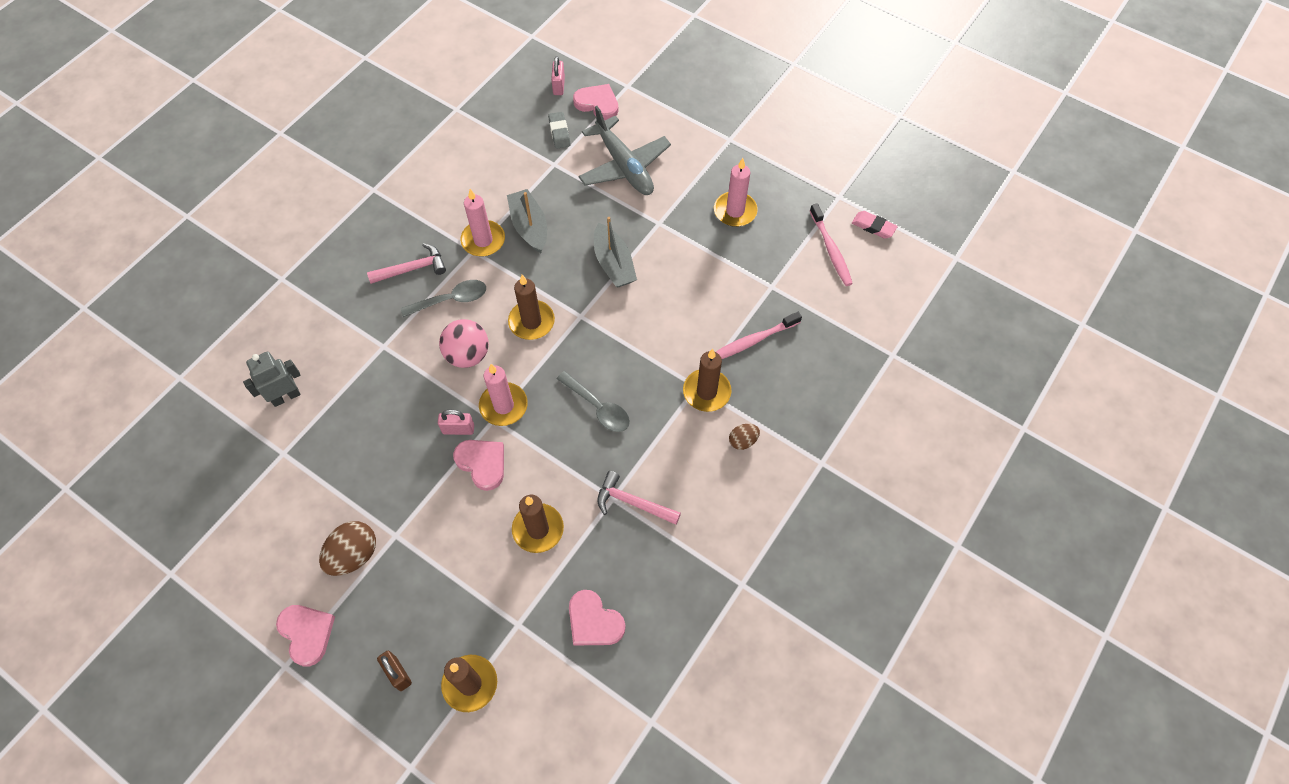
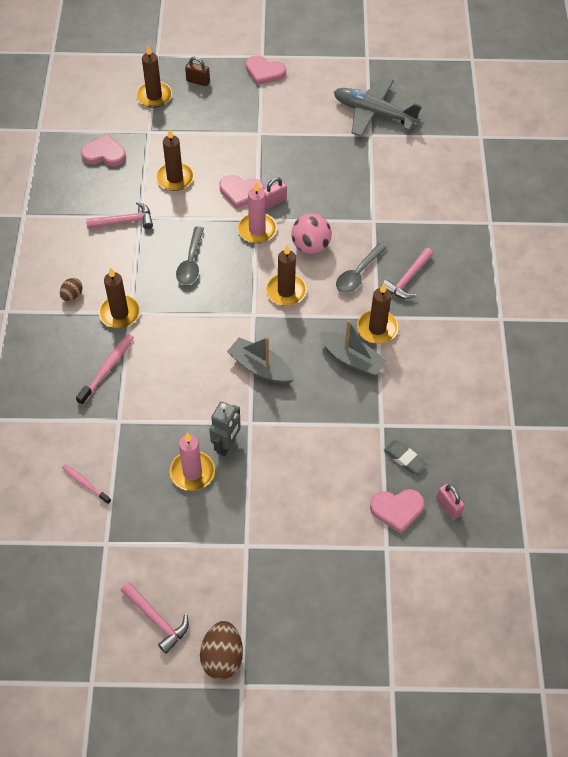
camera: 145 degrees right, 5 degrees down
grey robot [243,351,301,407] -> grey robot moved to [210,401,241,456]
brown egg [319,521,376,576] -> brown egg moved to [200,621,243,680]
pink candle [460,189,505,256] -> brown candle [357,284,399,344]
grey spoon [557,371,630,432] -> grey spoon turned 90 degrees counterclockwise [176,226,204,285]
grey plane [578,106,671,195] -> grey plane moved to [334,77,422,137]
pink toothbrush [810,203,853,286] -> pink toothbrush [62,464,111,504], size x0.66
pink eraser [852,211,898,239] -> none
none -> pink hammer [121,582,189,654]

